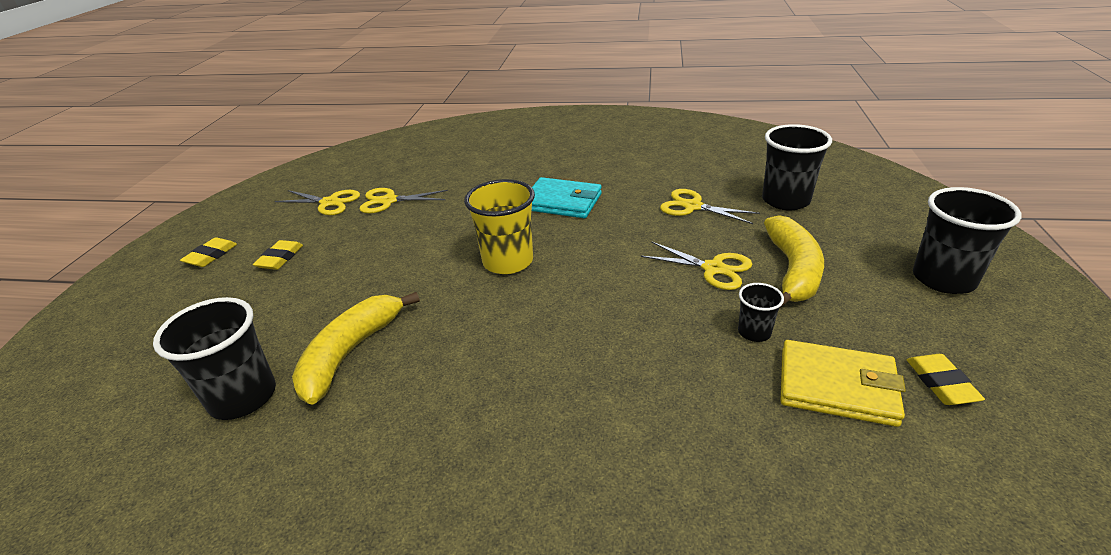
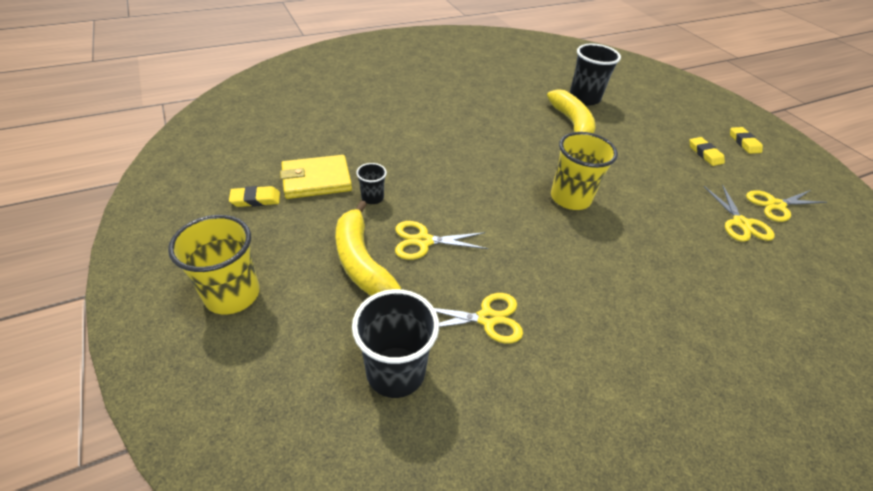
camera: 140 degrees right, 10 degrees up
yellow scissors [359,188,448,213] -> yellow scissors turned 120 degrees clockwise [704,185,775,242]
turquoise wallet [532,177,602,218] -> none
yellow eraser [906,354,985,405] -> yellow eraser turned 60 degrees counterclockwise [229,186,280,207]
black cup [913,187,1021,294] -> yellow cup [168,215,260,314]

